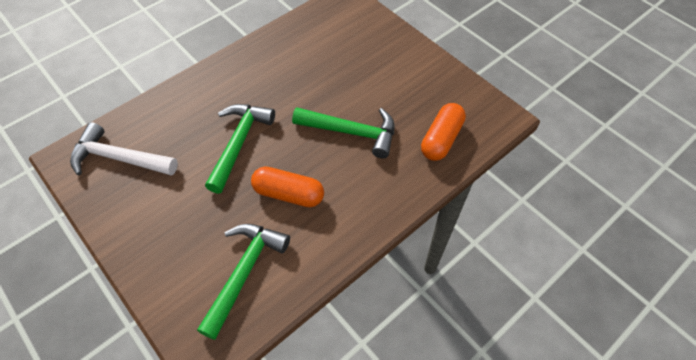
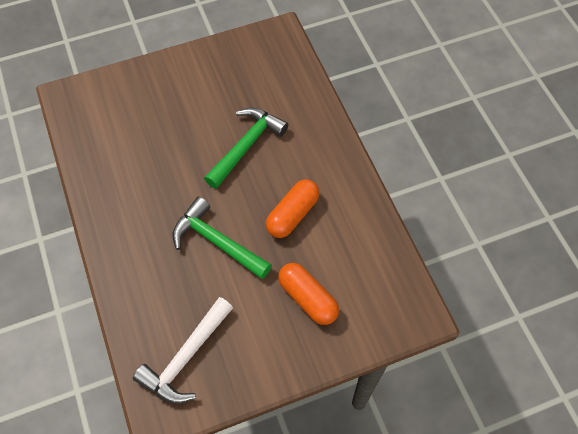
camera: 70 degrees left, 5 degrees up
green hammer [197,224,290,340] -> none
orange capsule [421,103,466,161] -> orange capsule moved to [278,263,339,325]

